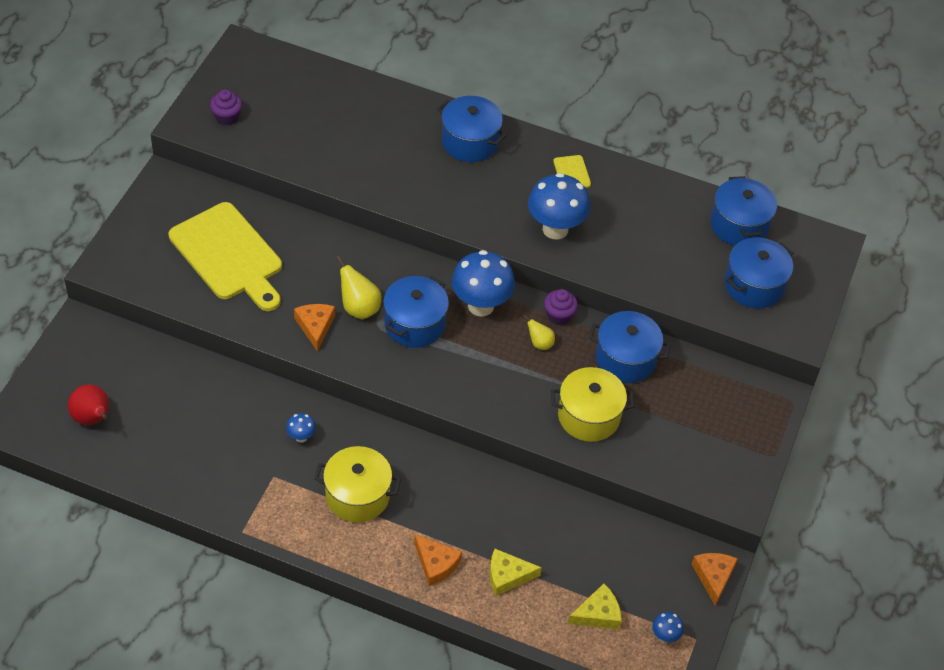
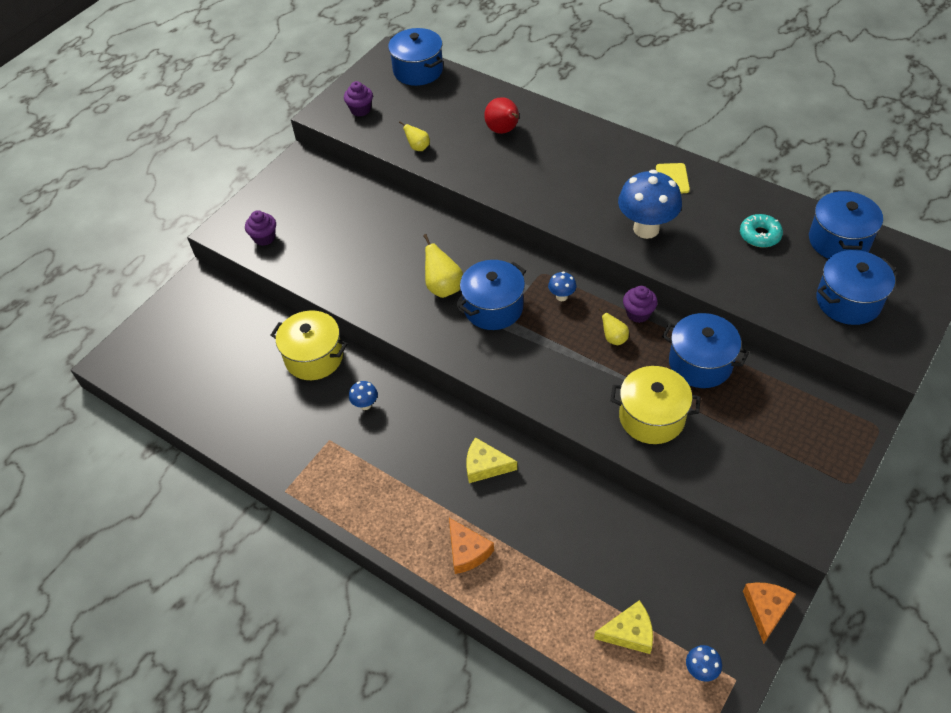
camera: 20 degrees right, 0 degrees up
red pear [68,384,109,425] -> red pear moved to [484,97,519,134]
yellow cutting board [169,202,282,311] -> none
orange cheese [294,304,335,351] -> none
yellow pot [314,446,401,523] -> yellow pot moved to [271,310,347,380]
blue pot [437,96,507,162] -> blue pot moved to [388,28,443,86]
blue mushroom [452,250,515,317] -> blue mushroom [548,271,576,301], size x0.45
yellow cheese [490,549,542,596] -> yellow cheese moved to [466,437,517,483]
none -> purple cupcake [245,210,276,246]
none -> yellow pear [399,121,430,151]
none -> turquoise donut [740,214,783,248]

